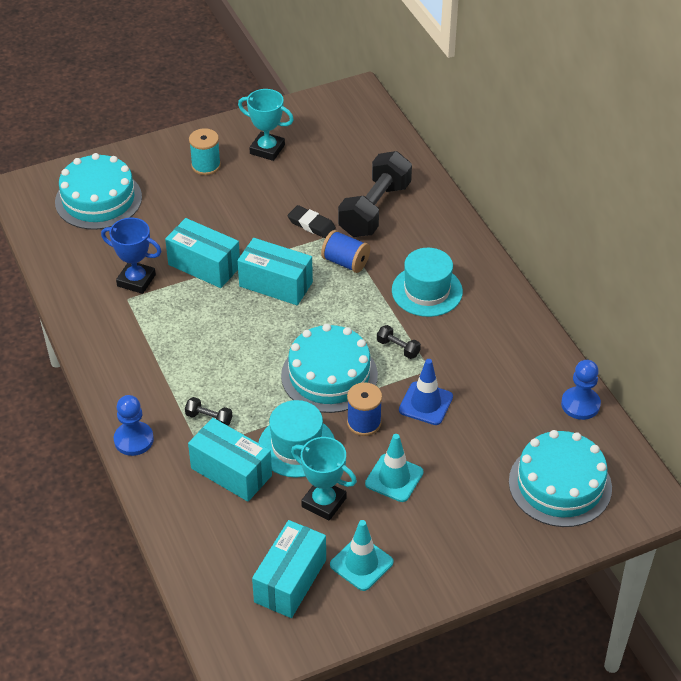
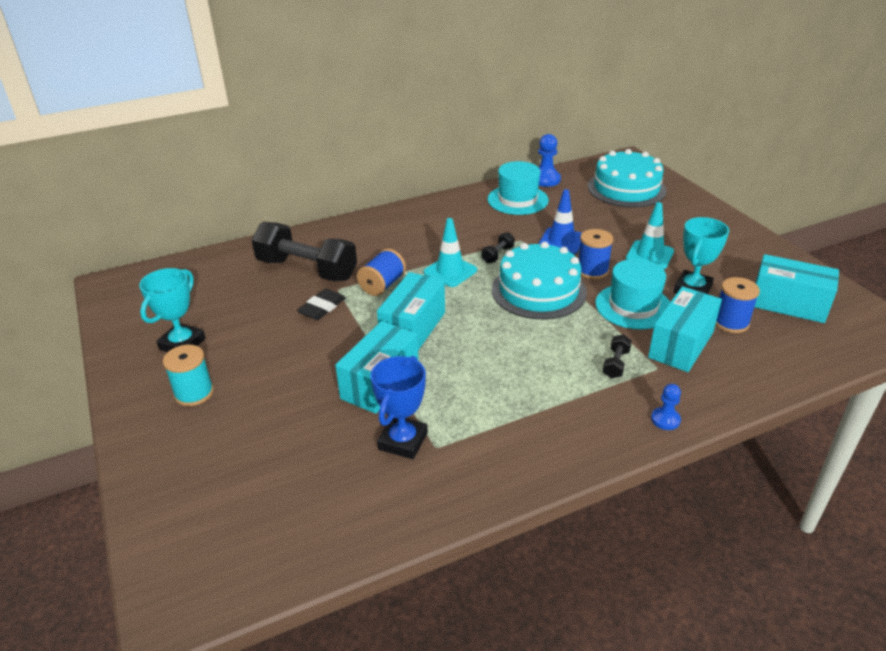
camera: 90 degrees left, 10 degrees down
turquoise cake [55,153,142,230] -> none
blue pawn [114,395,154,456] -> blue pawn [651,384,681,430], size x0.61
turquoise traffic cone [330,520,394,591] -> turquoise traffic cone moved to [423,218,477,287]
turquoise hat [392,248,463,317] -> turquoise hat moved to [488,161,549,215]
none -> blue spool [716,277,760,333]

